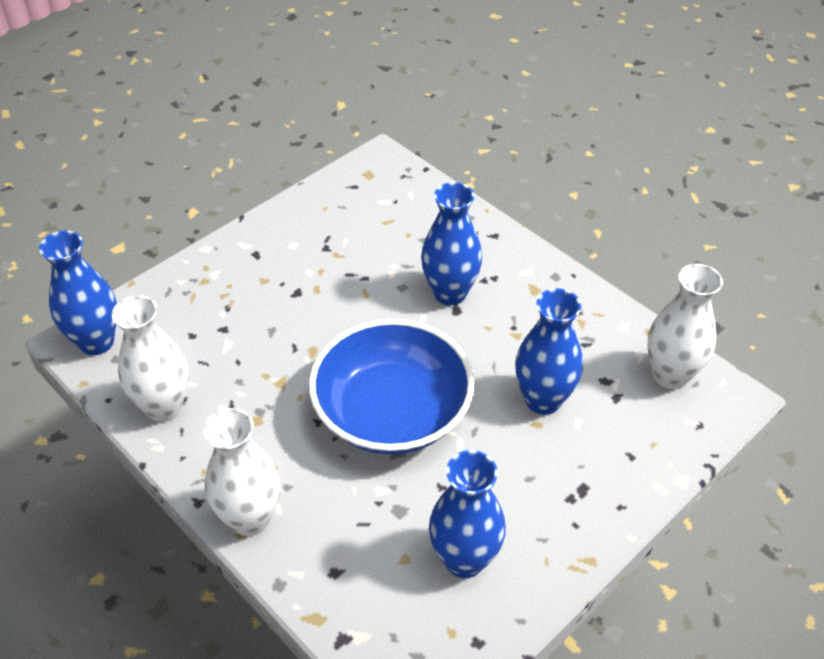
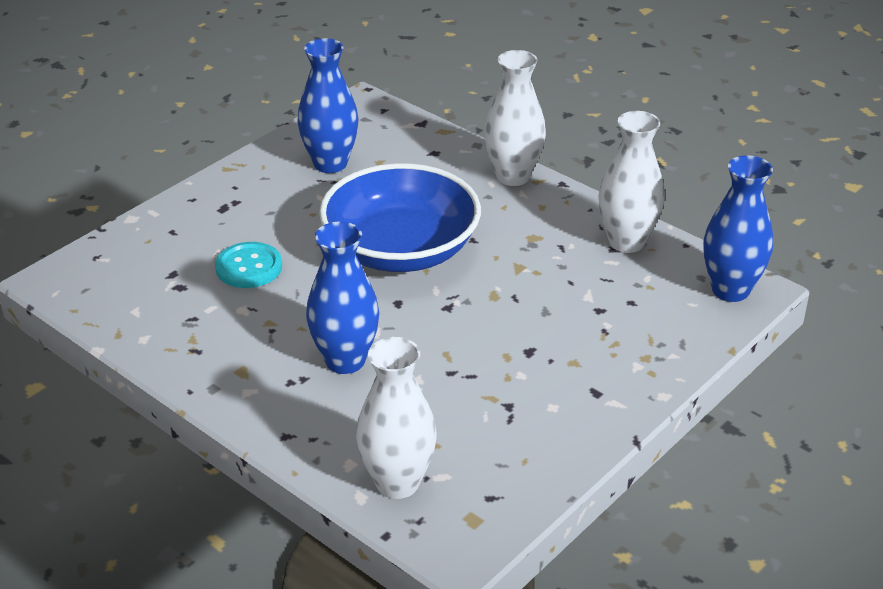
camera: 175 degrees right, 10 degrees down
blue vase [515,288,583,415] -> turquoise button [215,242,282,288]
white vase [647,264,723,389] -> white vase moved to [356,337,437,499]

